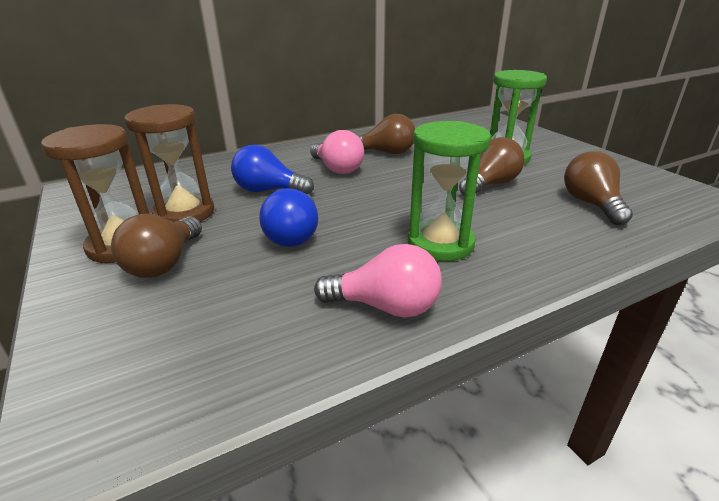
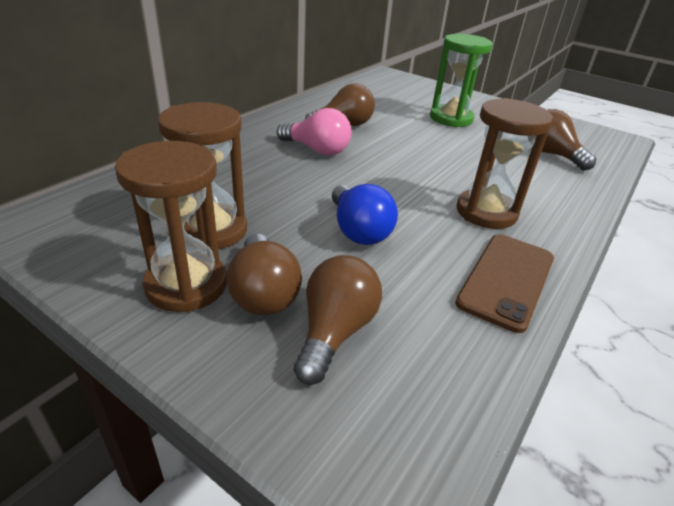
camera: 30 degrees left, 5 degrees up
blue light bulb [231,145,314,194] -> none
pink light bulb [314,244,442,318] -> brown phone [455,234,554,333]
green hourglass [408,121,491,261] -> brown hourglass [456,98,553,229]
brown light bulb [459,137,525,195] -> brown light bulb moved to [294,255,382,385]

